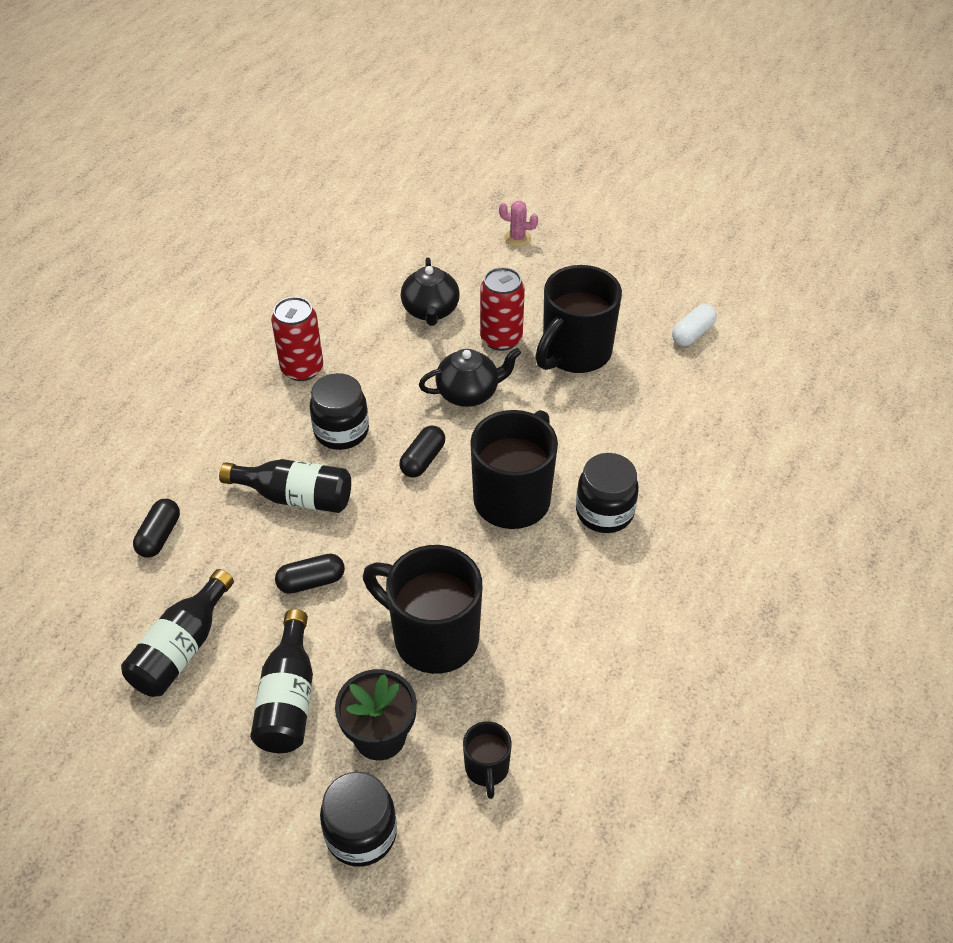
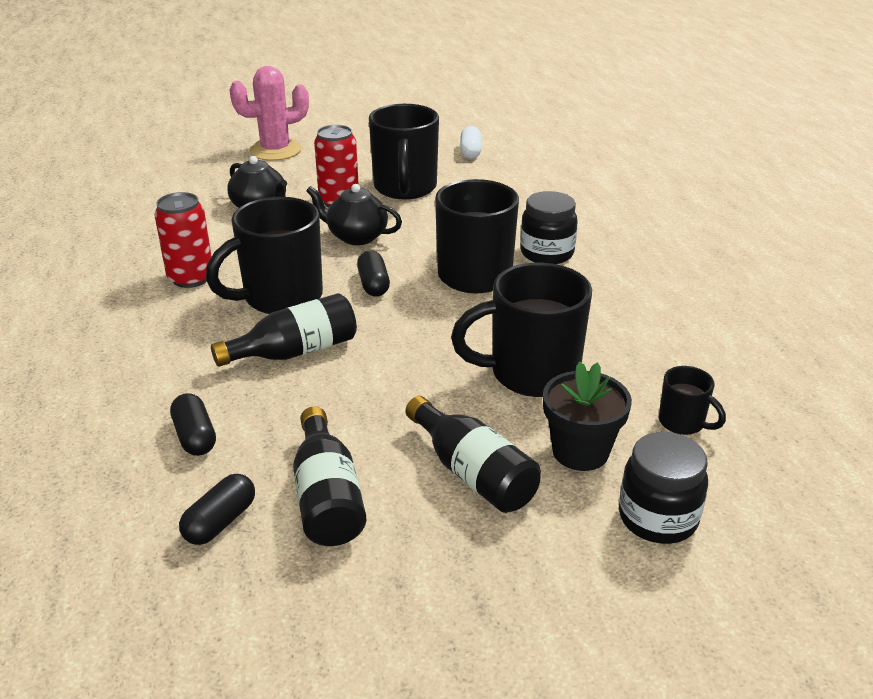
camera: 40 degrees left, 15 degrees down
black capsule [275,554,345,594] -> black capsule moved to [179,474,255,545]
black jar [310,373,369,450] -> black mug [206,197,323,314]
black teapot [419,348,521,407] -> black teapot turned 105 degrees counterclockwise [306,184,402,245]
pink cactus [499,201,538,247] -> pink cactus [229,66,309,161], size x2.06

